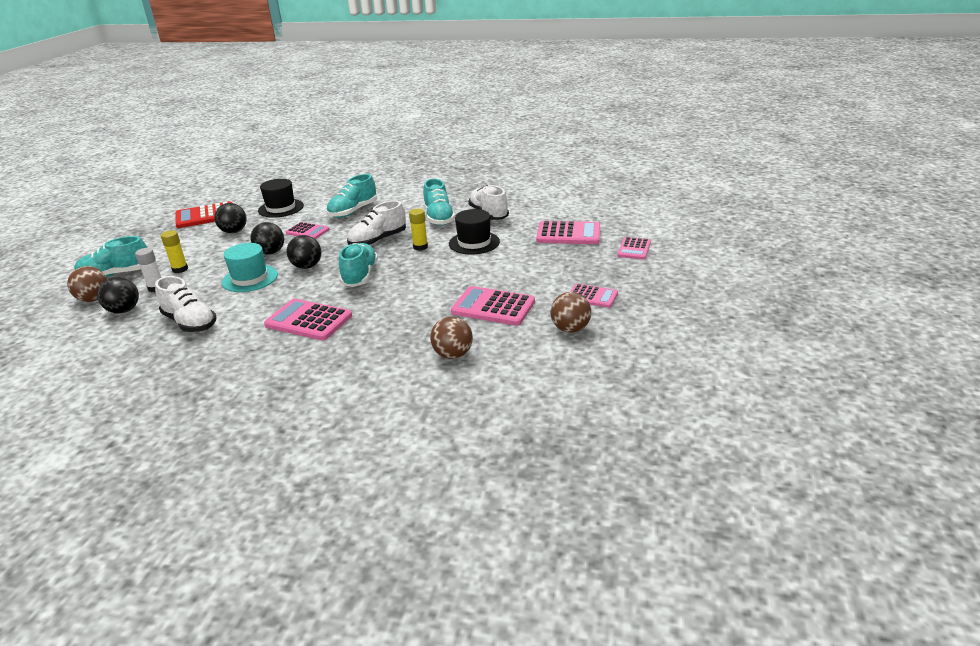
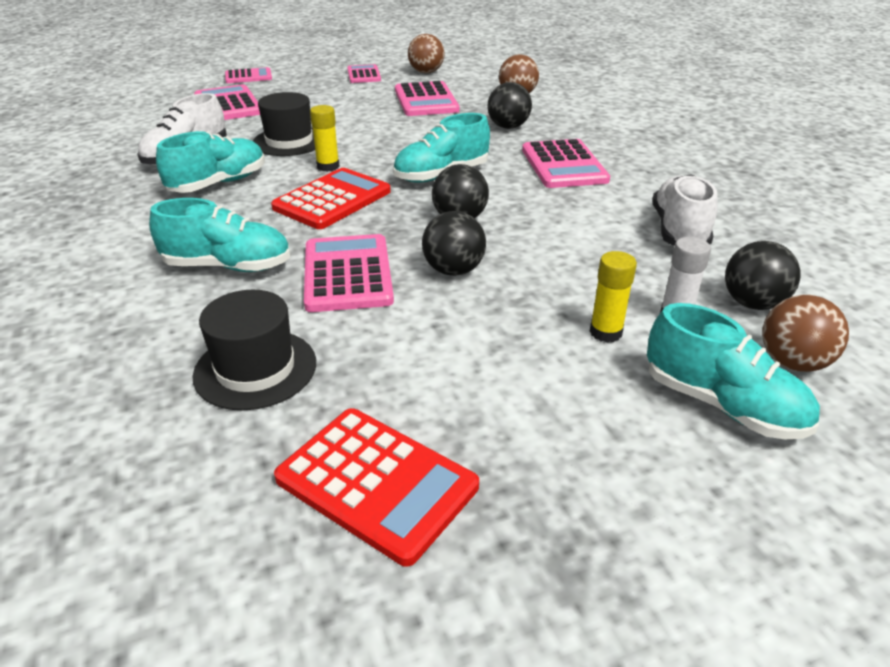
camera: 125 degrees left, 5 degrees up
black ball [214,203,247,233] -> black ball moved to [487,82,532,129]
turquoise hat [222,243,278,292] -> none
pink calculator [286,222,329,239] -> pink calculator [304,234,394,312], size x1.60
white shoe [347,201,406,246] -> red calculator [271,168,391,229]

